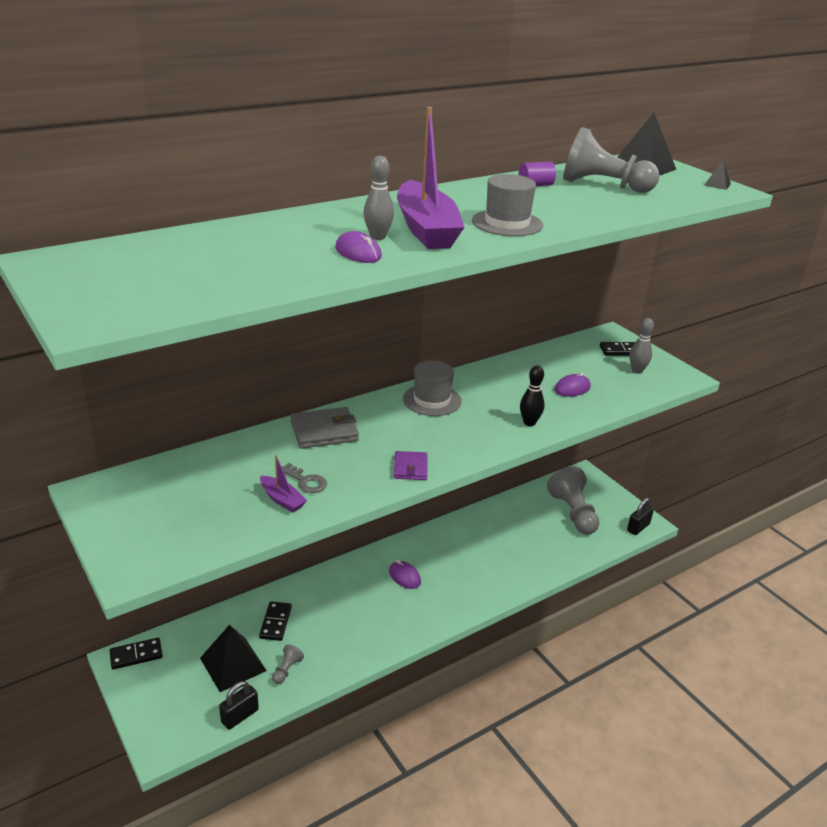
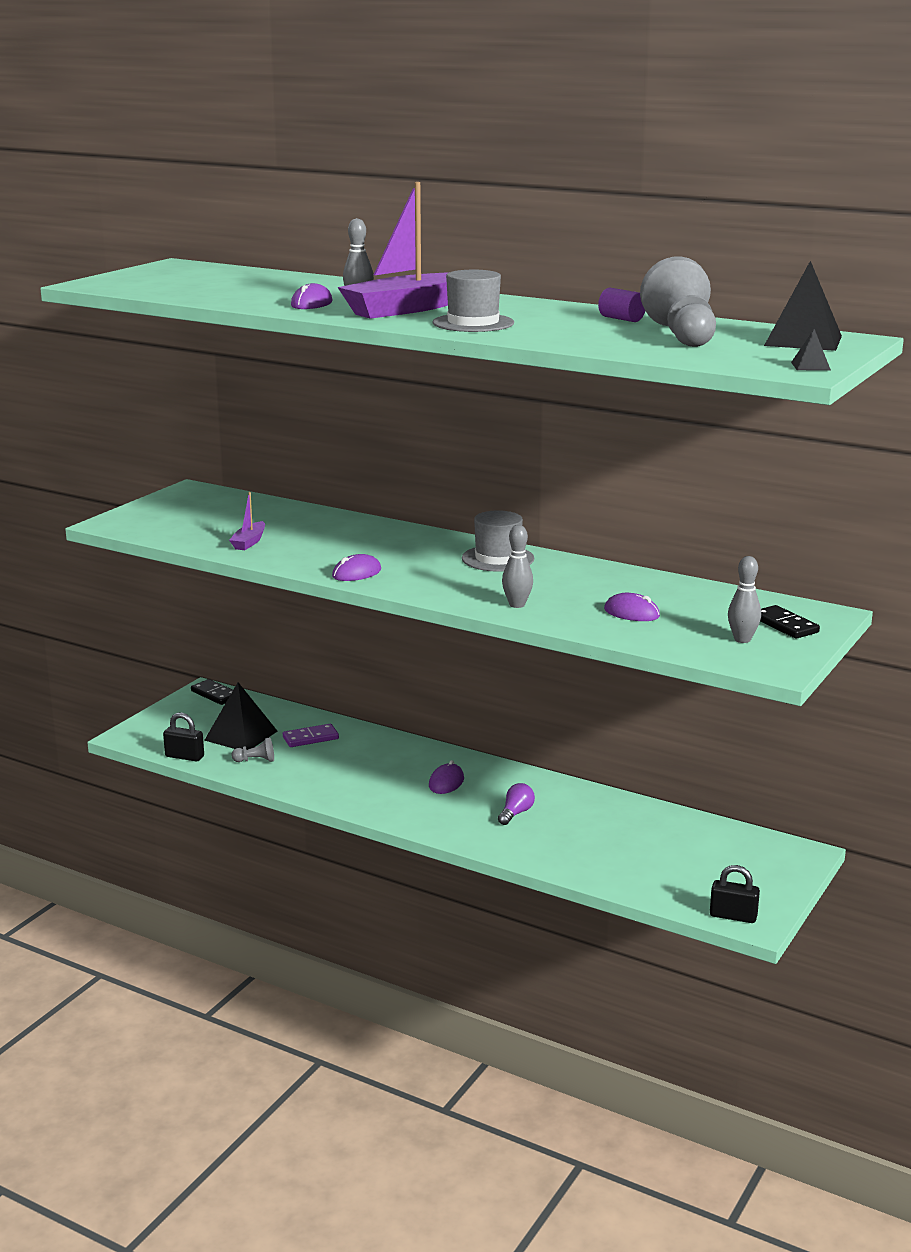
camera: 65 degrees right, 10 degrees down
black domino [259,602,292,641] -> purple domino [283,724,339,747]
grey key [282,463,327,493] -> none
grey wallet [290,407,359,449] -> none
purple wallet [394,451,428,480] -> purple mouse [332,554,381,581]
black bowling pin [520,365,545,426] -> grey bowling pin [502,525,533,608]
grey pawn [547,467,599,535] -> none
none -> purple light bulb [498,783,535,825]

